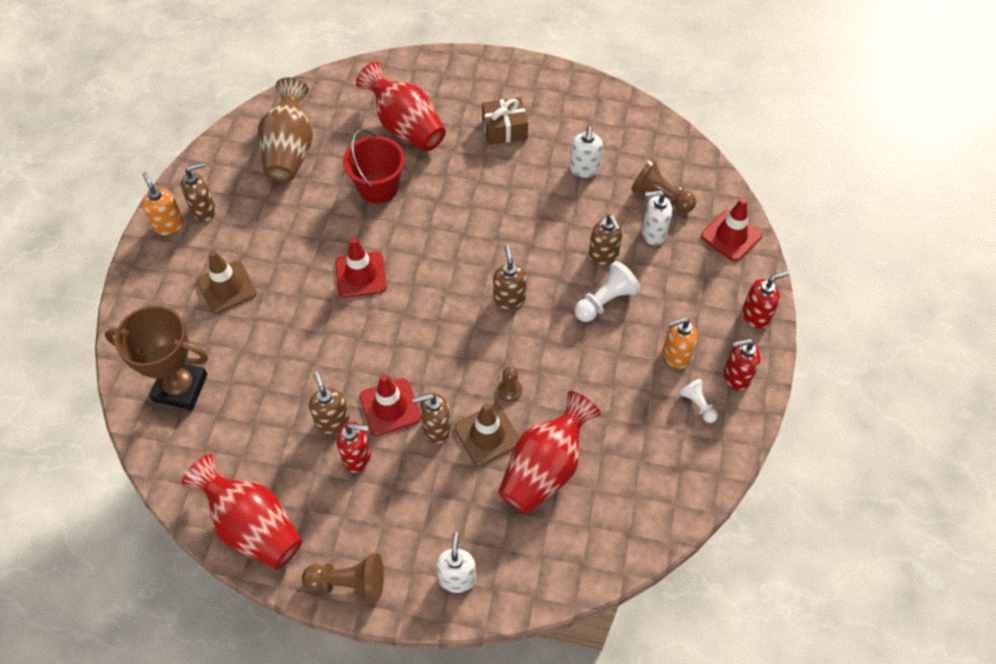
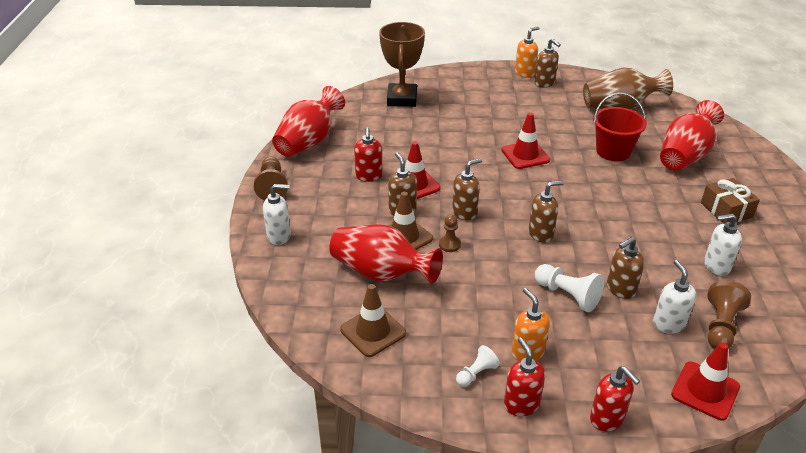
camera: 80 degrees right, 20 degrees down
brown traffic cone [197,251,257,314] -> brown traffic cone moved to [340,284,406,357]
brown soap dispenser [309,371,350,434] -> brown soap dispenser moved to [452,158,482,221]

